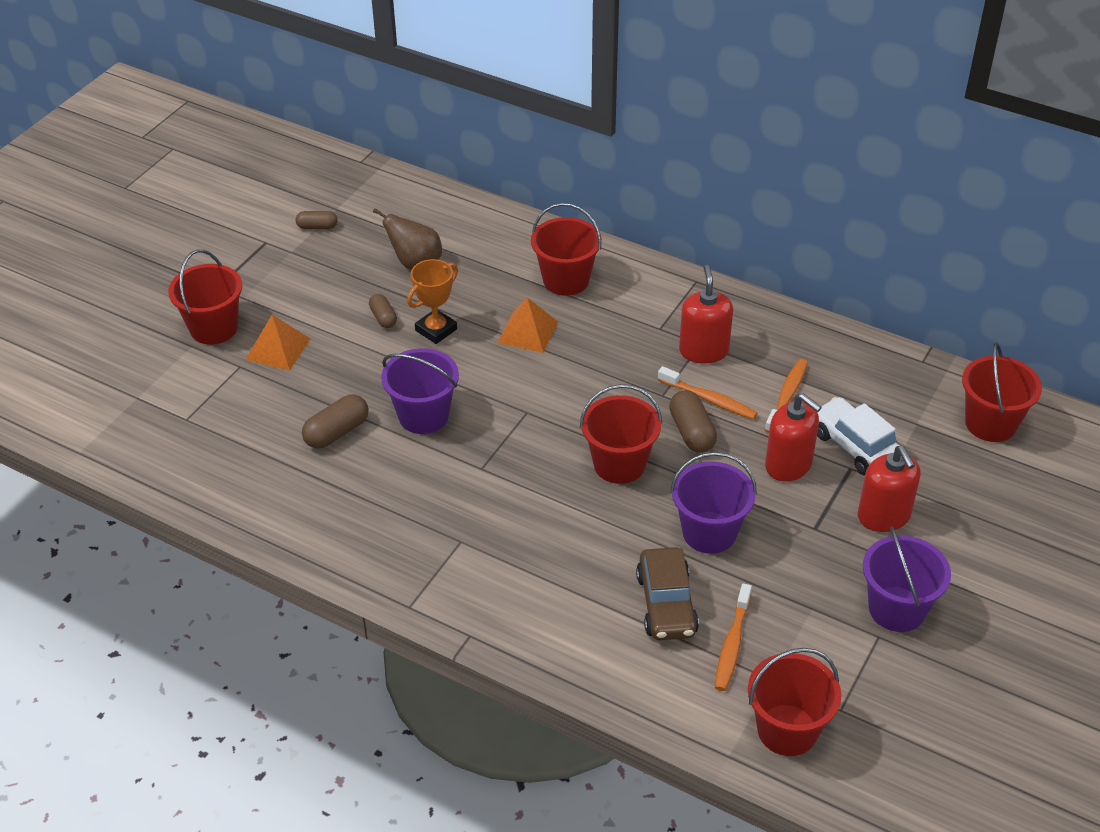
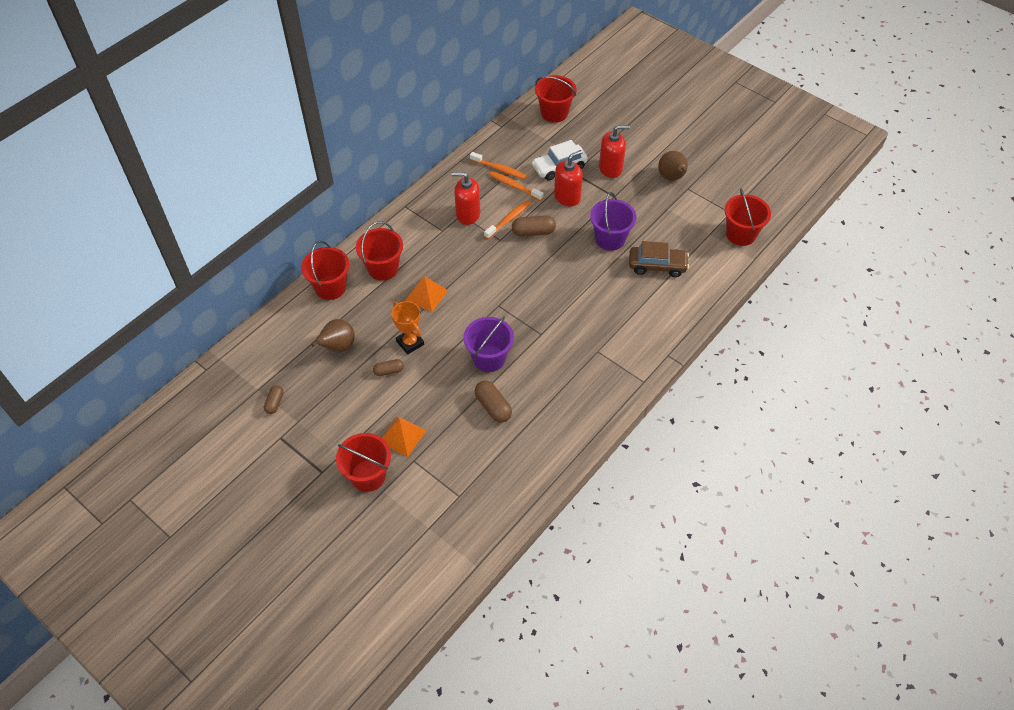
camera: 80 degrees left, 10 degrees up
red bucket [580,384,662,484] -> red bucket moved to [301,241,350,300]
orange toothbrush [715,583,752,691] -> orange toothbrush moved to [470,152,527,180]
purple bucket [863,526,951,632] -> brown pear [658,151,688,181]

